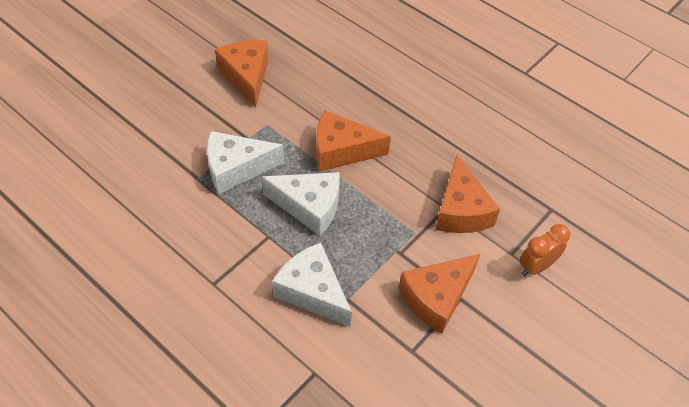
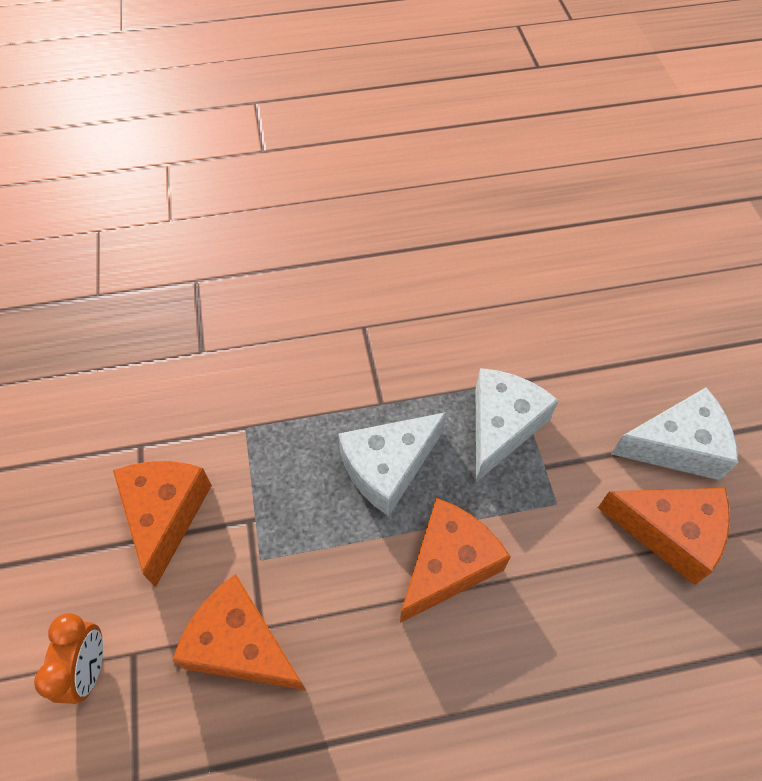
camera: 130 degrees right, 5 degrees up
white cheese [272,243,352,327] -> white cheese moved to [611,387,738,480]

